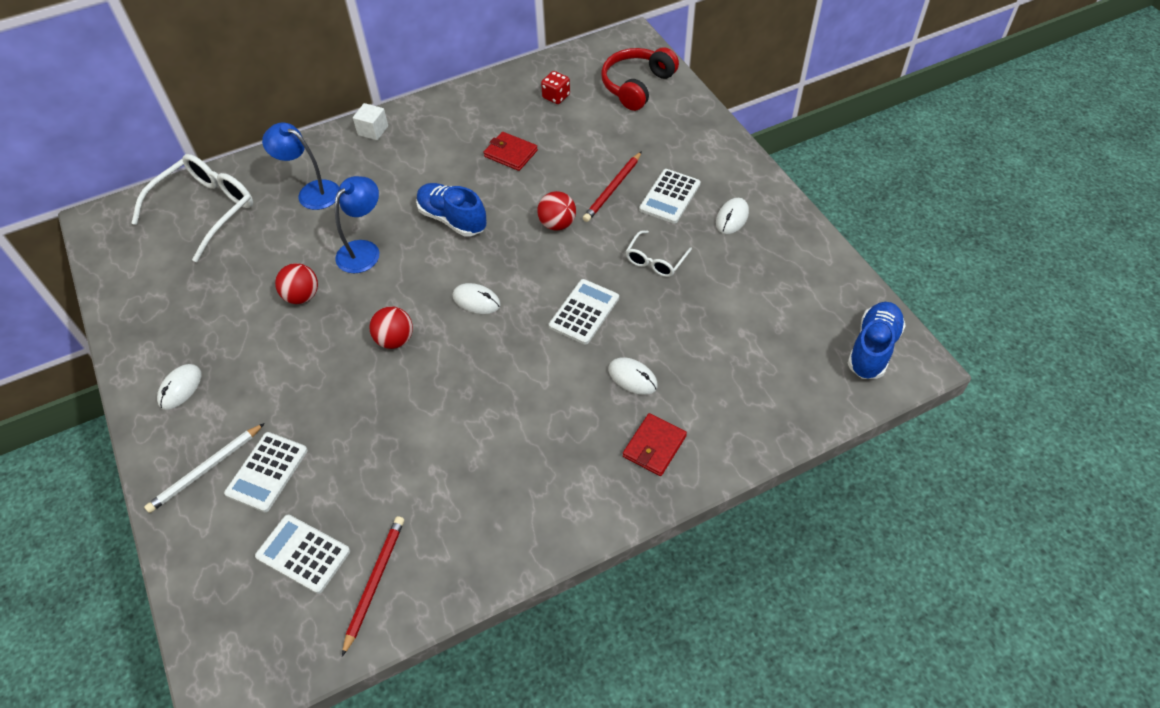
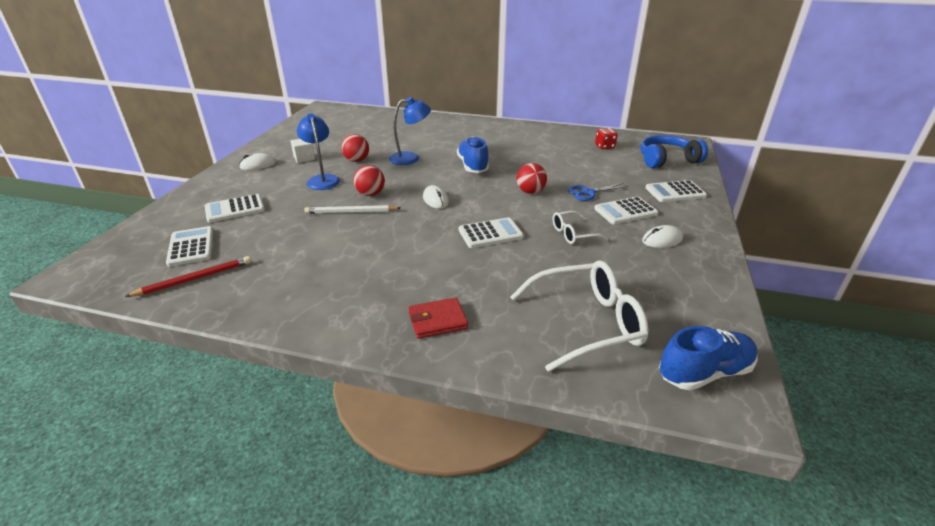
camera: 40 degrees right, 20 degrees down
white glasses [131,154,253,262] -> white glasses moved to [510,260,649,372]
white pencil [144,423,265,513] -> white pencil moved to [304,205,401,214]
blue lamp [262,122,339,210] -> blue lamp moved to [297,113,340,190]
white cube [353,103,388,140] -> white cube moved to [291,139,315,163]
red wallet [484,132,538,171] -> none
red pencil [583,151,642,222] -> blue scissors [568,183,628,201]
red headphones [601,47,679,111] -> blue headphones [640,135,708,168]
white mouse [609,357,658,395] -> none
none -> white calculator [646,180,707,202]

